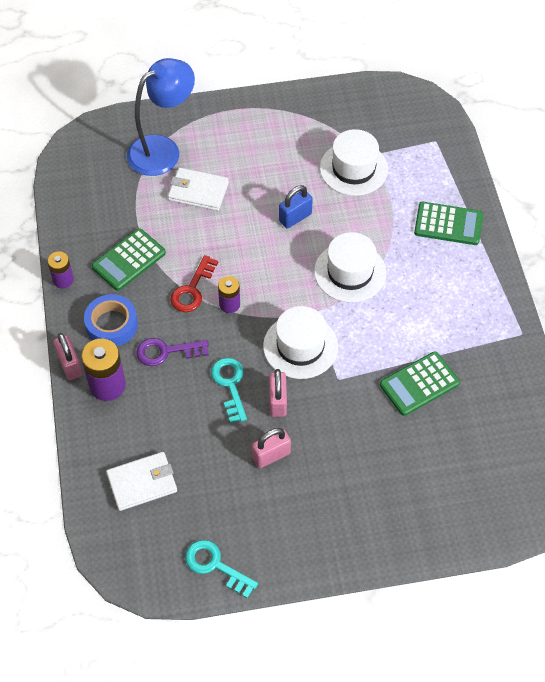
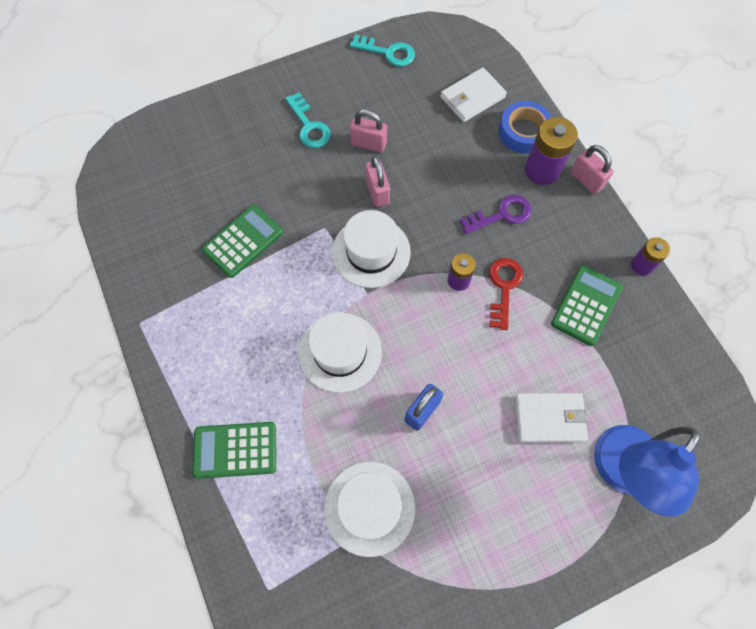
camera: 165 degrees right, 10 degrees up
blue tape [84,294,138,346] -> blue tape moved to [499,101,552,154]
turquoise key [211,358,247,423] -> turquoise key moved to [285,92,331,148]
pink padlock [252,428,291,468] -> pink padlock turned 60 degrees clockwise [350,109,387,152]

